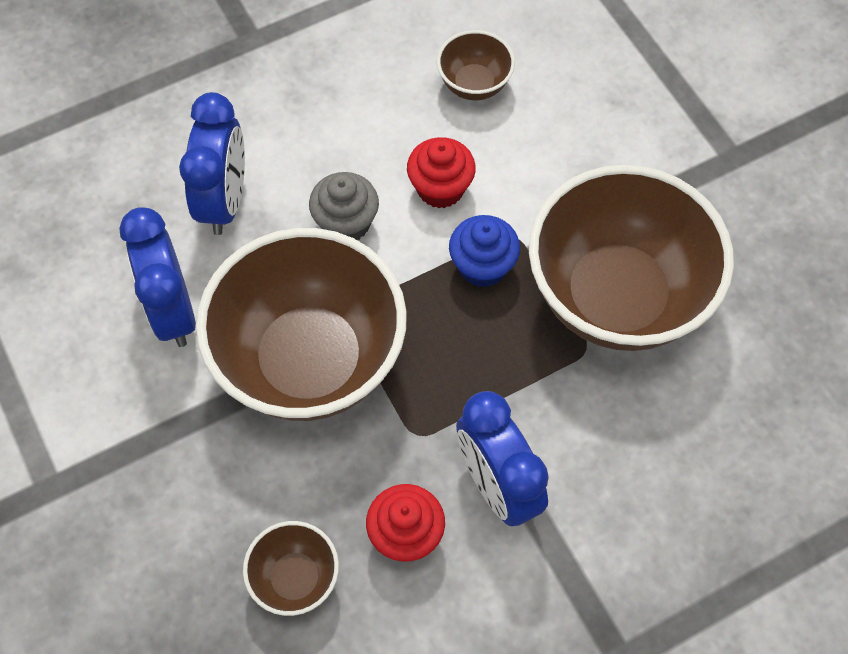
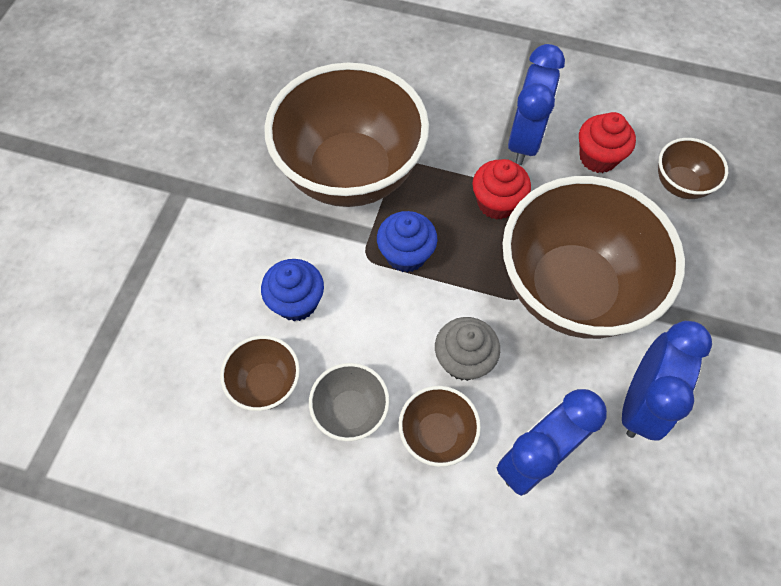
camera: 135 degrees left, 0 degrees up
red cupcake [407,137,476,208] -> red cupcake moved to [472,159,531,220]
none -> blue cupcake [261,259,324,321]
none -> grey bowl [309,363,390,441]
none -> brown bowl [399,386,481,467]

